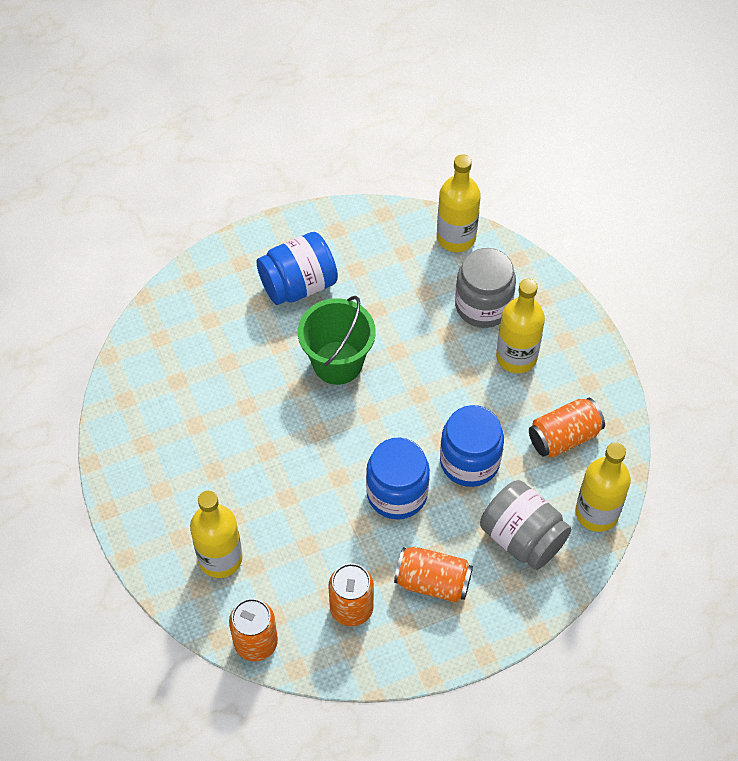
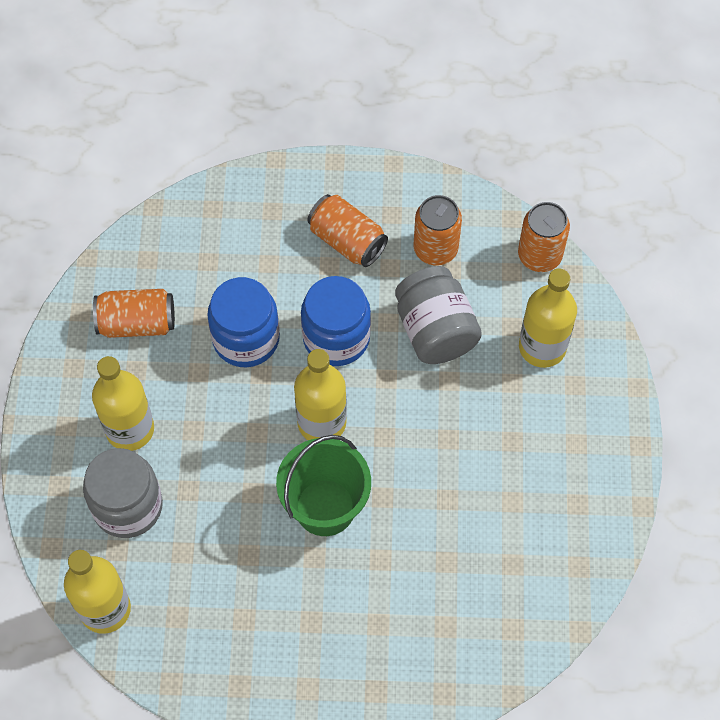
camera: 155 degrees left, 5 degrees up
blue jar [257,232,338,305] -> none
grey jar [480,480,572,570] -> grey jar moved to [395,266,482,364]
yellow bottle [575,442,631,532] -> yellow bottle moved to [294,349,347,440]

